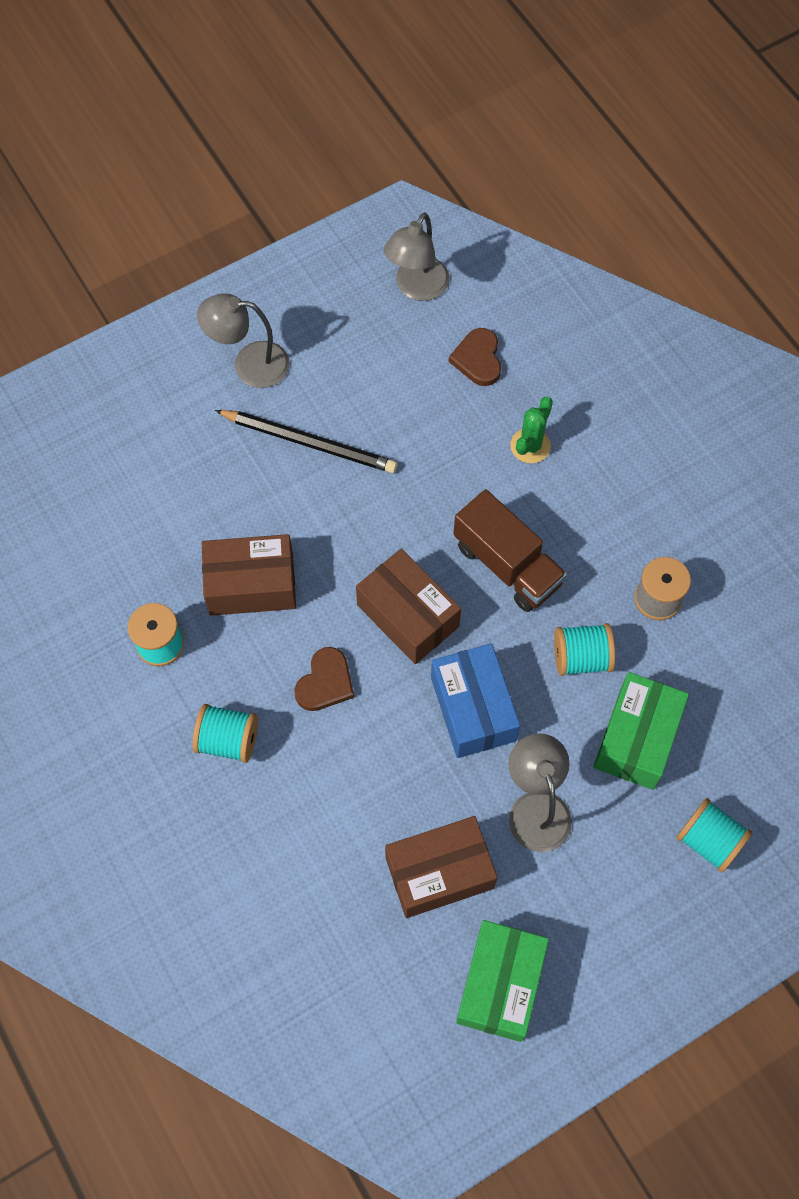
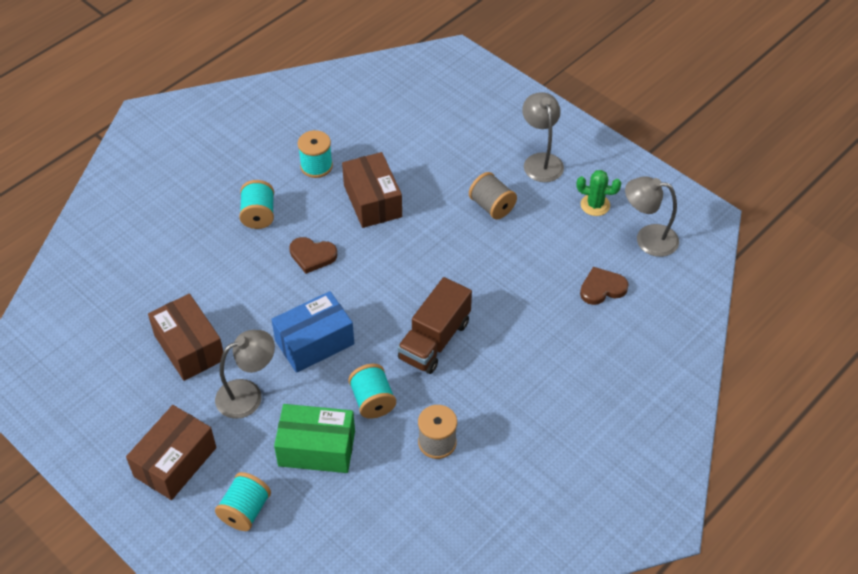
camera: 75 degrees right, 15 degrees down
black pencil [215,410,397,473] -> grey spool [469,172,517,220]
brown box [356,549,461,664] -> brown box moved to [126,405,216,500]
green box [456,920,549,1042] -> none
green cactus [510,397,553,463] -> green cactus moved to [576,170,621,216]

